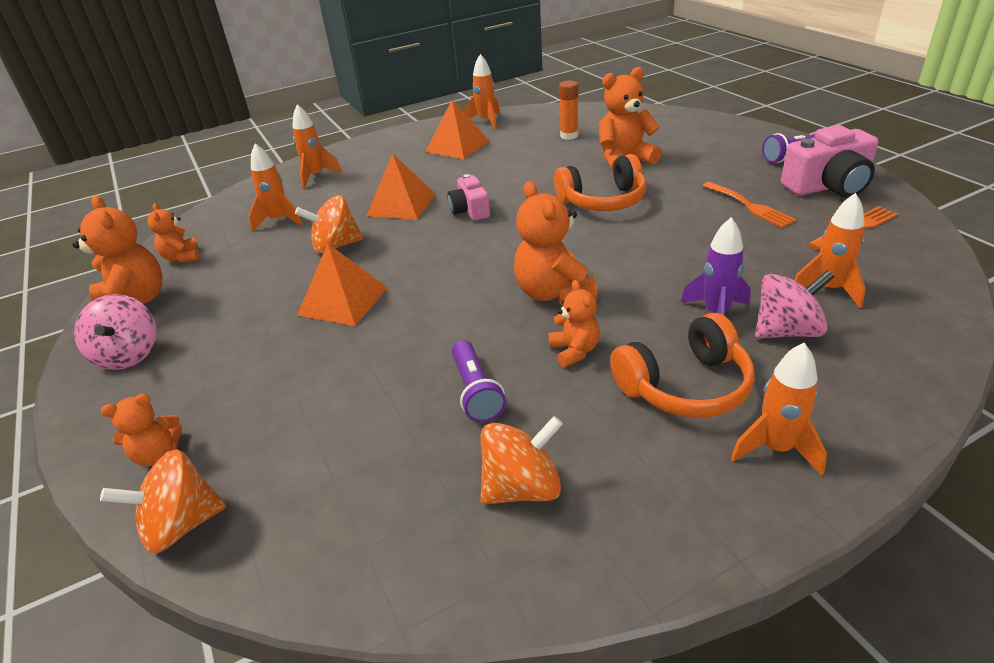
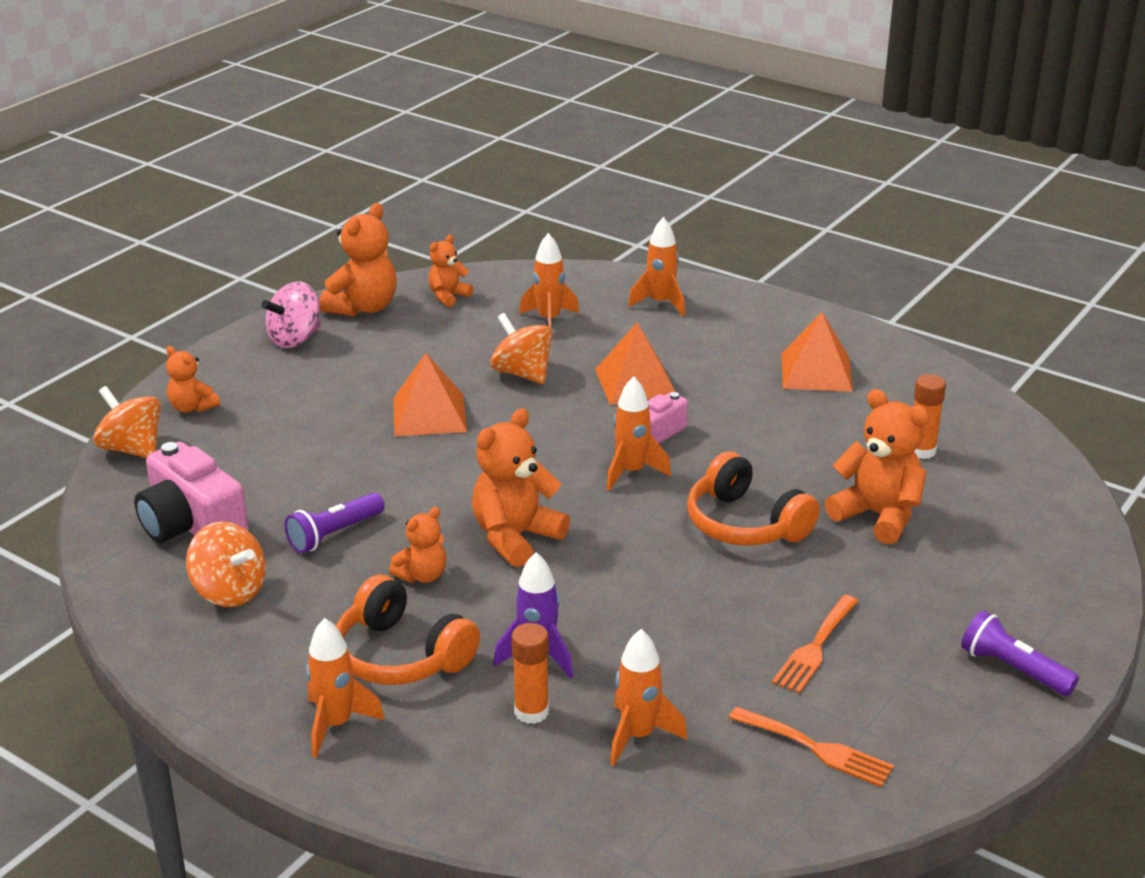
camera: 60 degrees right, 5 degrees down
orange rocket [464,54,500,129] -> orange rocket moved to [606,376,671,491]
pink spinning top [755,270,835,339] -> orange glue stick [512,623,549,724]
pink camera [781,125,879,198] -> pink camera moved to [134,442,249,543]

